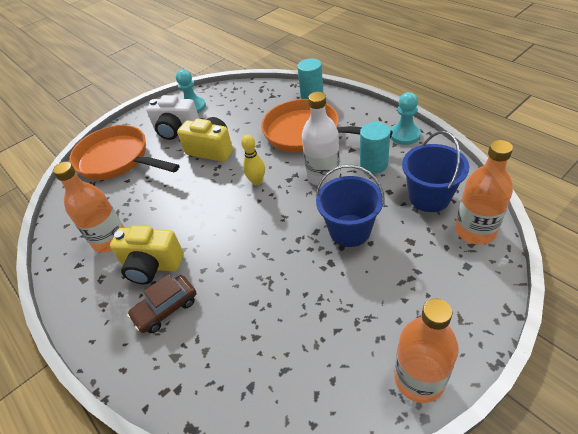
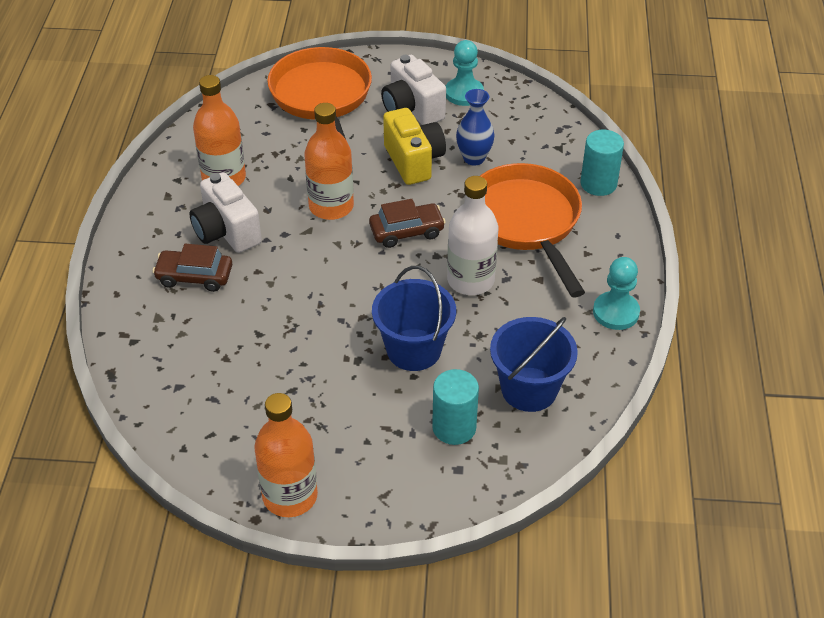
camera: 40 degrees right, 0 degrees up
yellow camera [110,226,184,284] -> white camera [189,172,262,253]
yellow bowling pin [241,135,265,185] -> brown car [369,199,446,248]
turquoise cylinder [360,122,390,174] -> turquoise cylinder moved to [432,369,479,445]
orange bottle [455,140,513,245] -> orange bottle moved to [304,103,354,220]
none -> blue vase [456,89,495,166]

